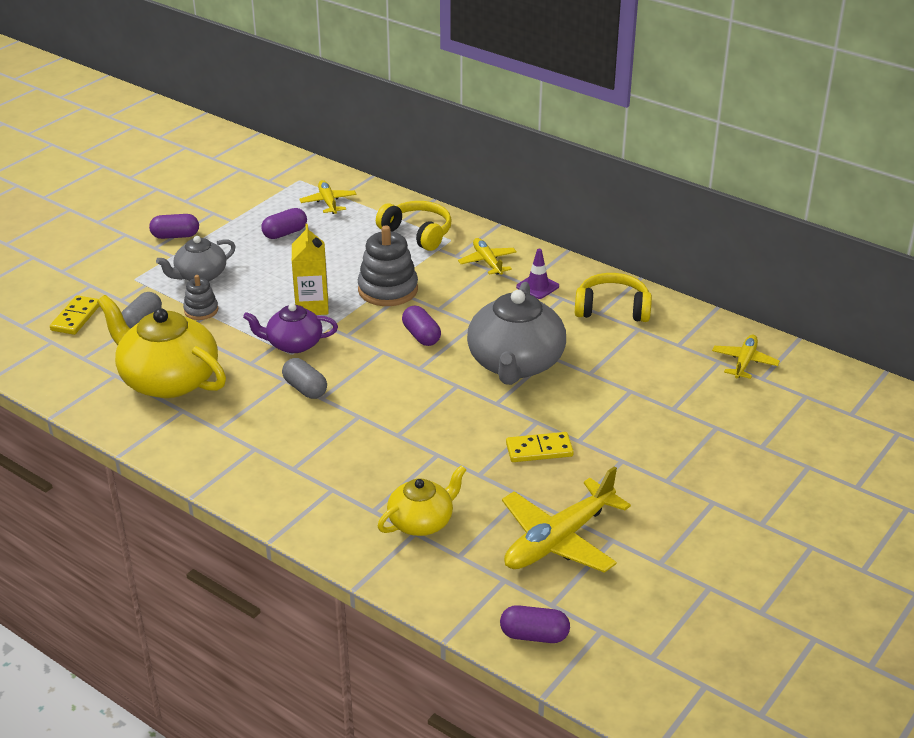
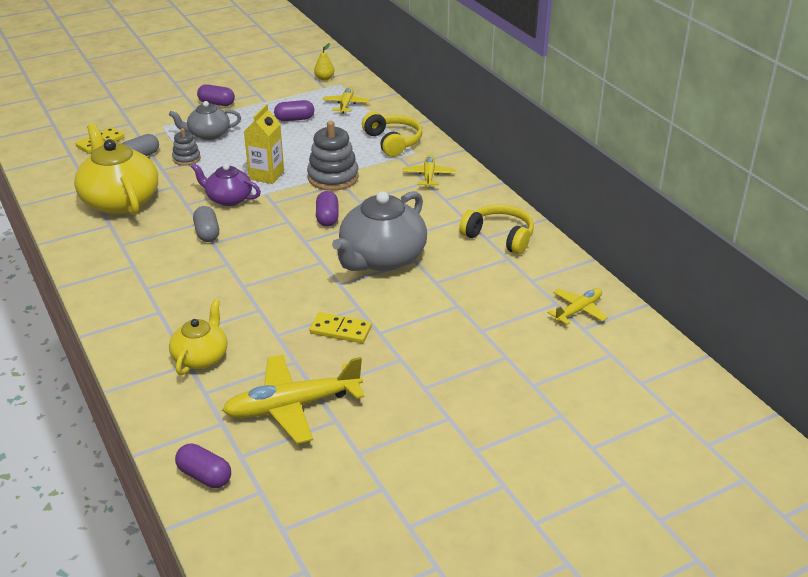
camera: 25 degrees right, 0 degrees up
yellow teapot [378,465,466,536] -> yellow teapot turned 60 degrees counterclockwise [169,299,227,375]
purple traffic cone [516,249,559,299] -> none
none -> yellow pear [314,43,334,81]

